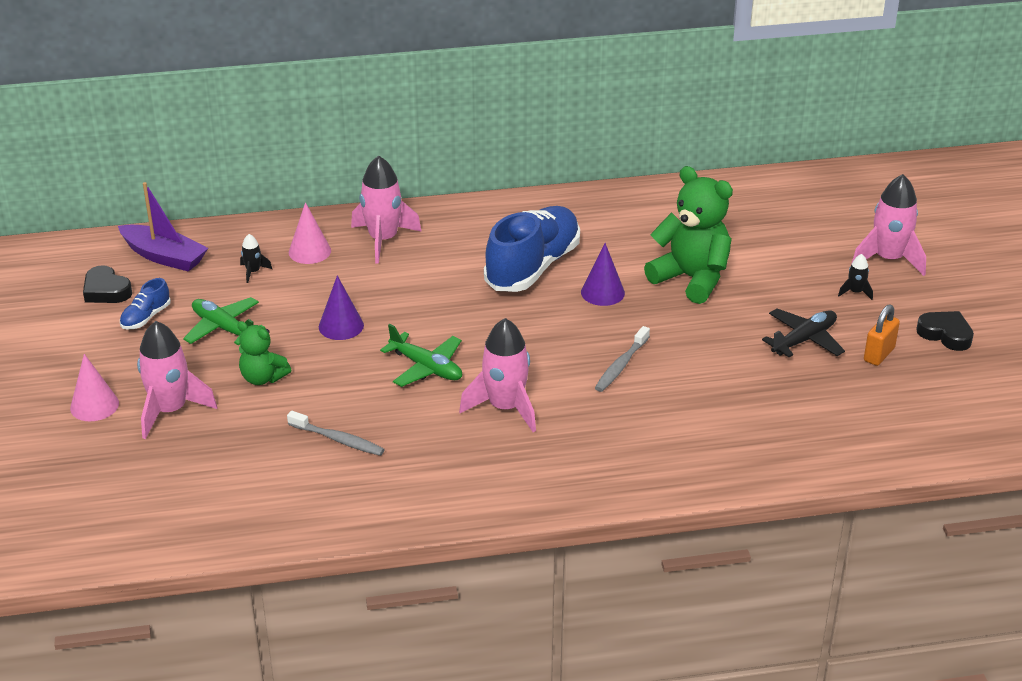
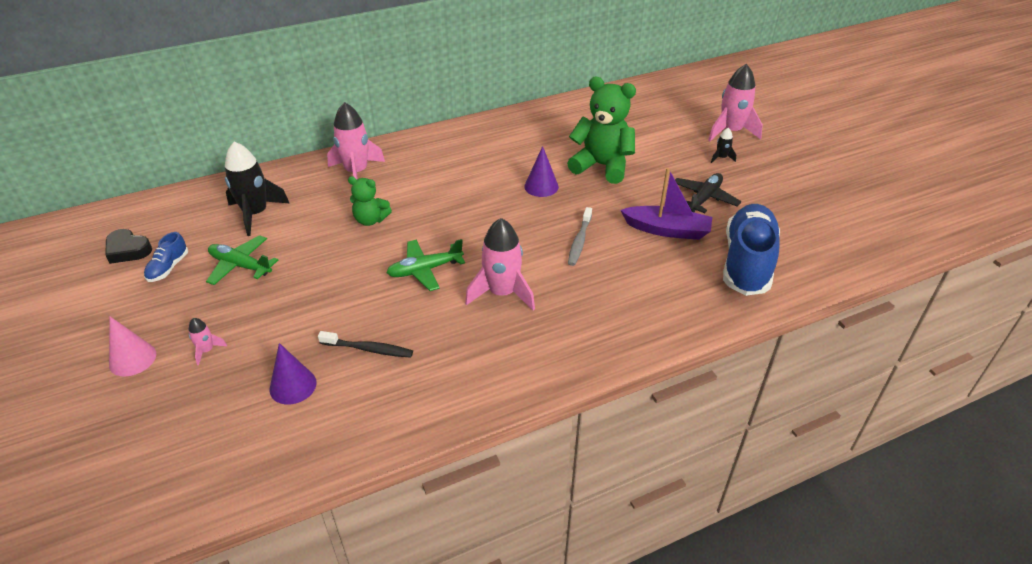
camera: 15 degrees left, 5 degrees up
purple boat [118,182,208,272] -> purple boat moved to [620,168,712,240]
pink rocket [137,321,217,439] -> pink rocket [189,318,227,365], size x0.46
green teddy bear [237,321,291,385] -> green teddy bear moved to [348,176,392,226]
black rocket [240,234,272,283] -> black rocket [225,142,289,236], size x2.19
grey toothbrush [287,411,385,456] -> black toothbrush [318,331,413,358]
pink cone [289,202,331,264] -> none
purple cone [319,275,364,340] -> purple cone moved to [270,343,317,404]
green plane [380,324,462,387] -> green plane turned 135 degrees clockwise [386,239,465,291]
blue shoe [484,206,580,292] -> blue shoe moved to [723,204,780,296]
orange padlock [864,304,900,366] -> none
black heart [916,311,974,351] -> none

